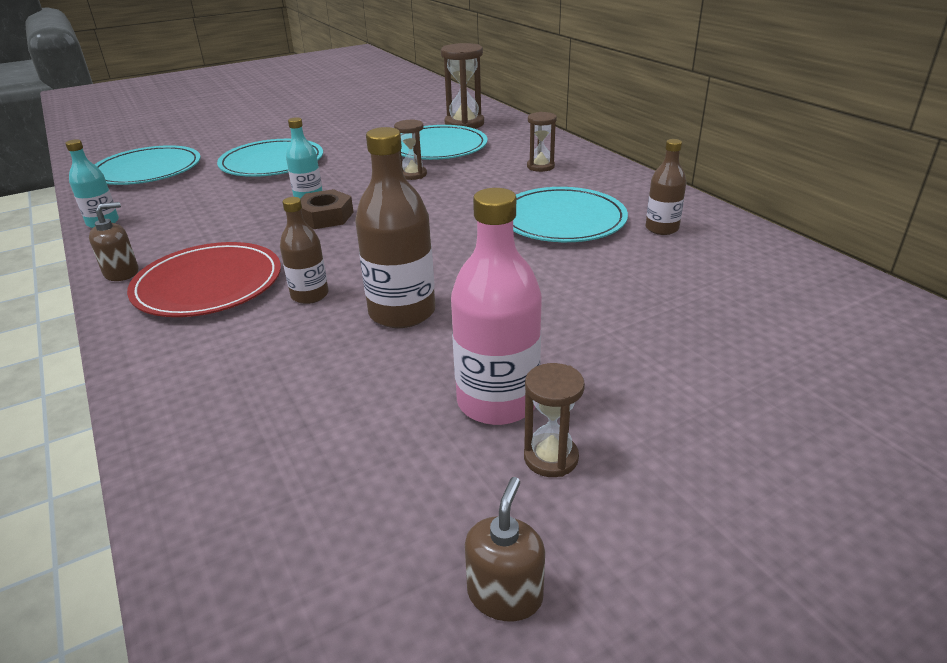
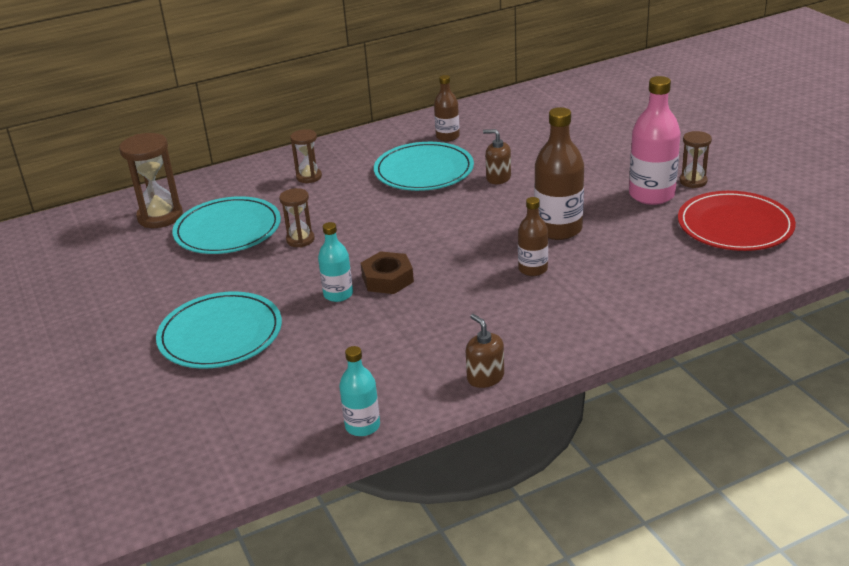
camera: 85 degrees left, 0 degrees up
turquoise plate [95,145,201,185] -> none
red plate [127,242,281,317] -> red plate moved to [678,191,796,251]
brown soap dispenser [465,477,545,622] -> brown soap dispenser moved to [483,129,511,184]

